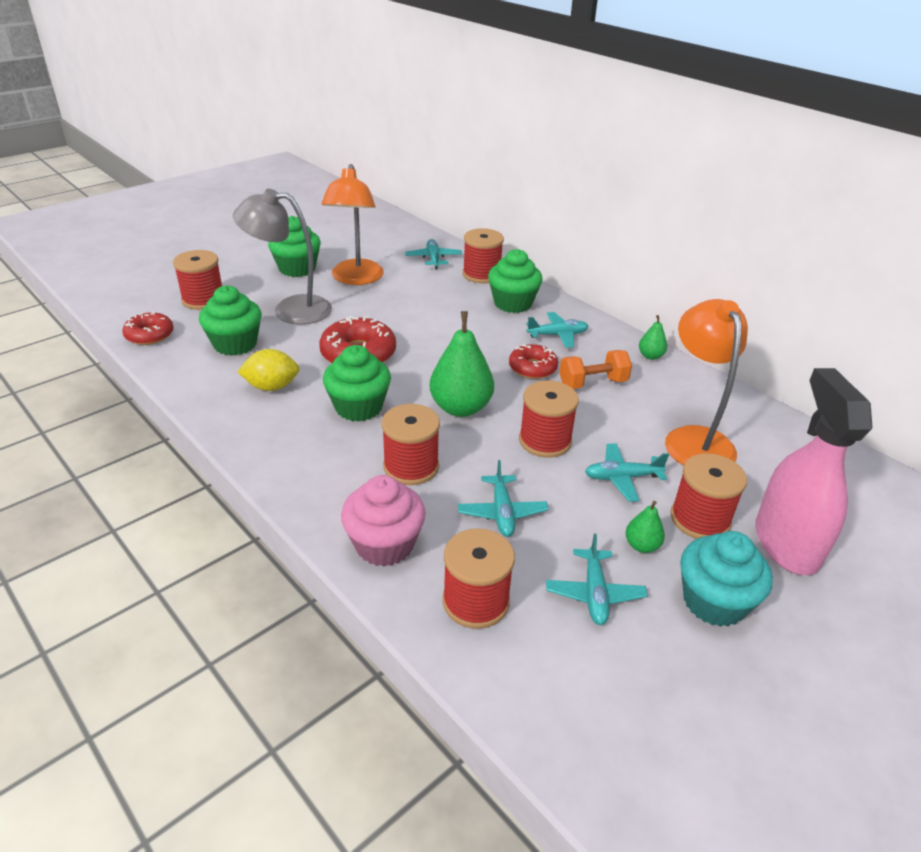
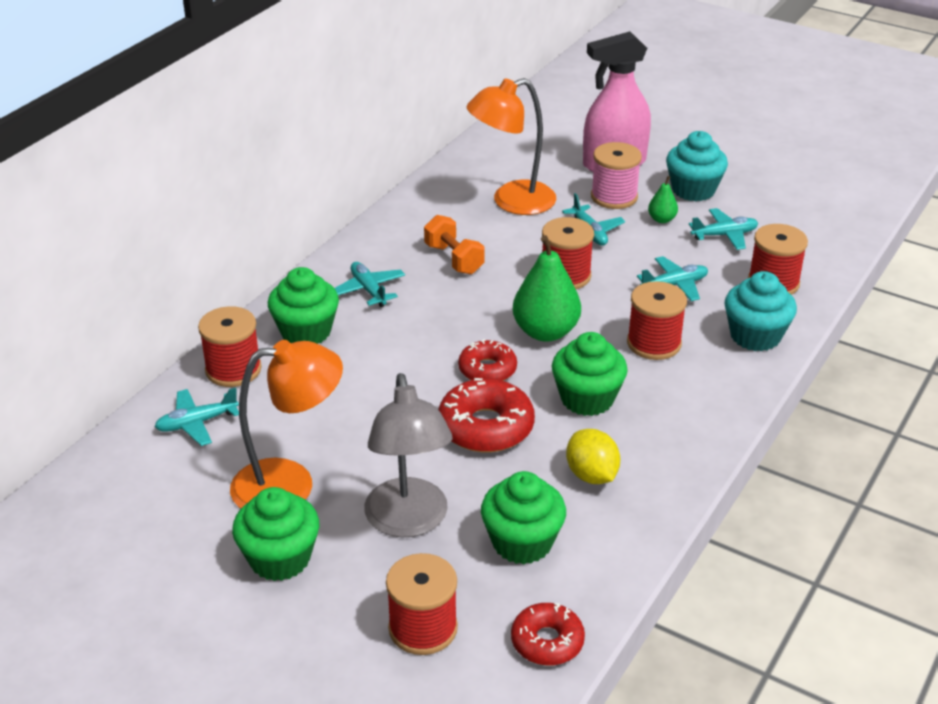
camera: 105 degrees left, 0 degrees up
pink cupcake [341,475,426,566] -> turquoise cupcake [724,271,797,351]
red donut [509,344,558,379] -> red donut moved to [458,339,517,381]
green pear [639,315,667,360] -> none
red spool [670,453,747,539] -> pink spool [591,142,642,209]

